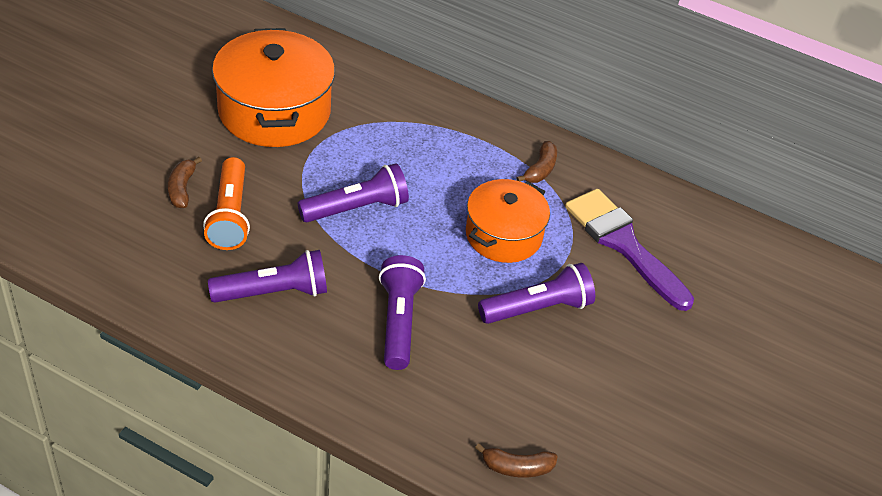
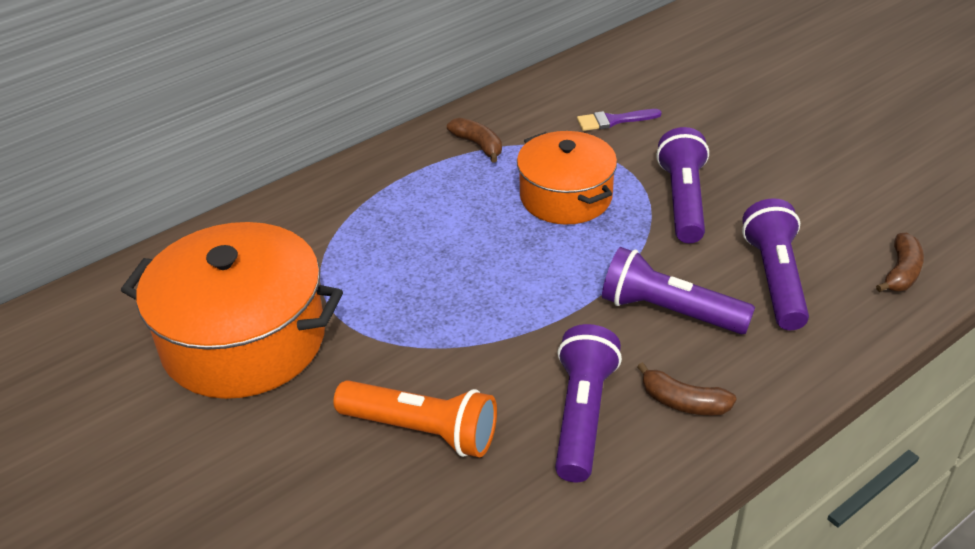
camera: 60 degrees left, 5 degrees down
brown banana [168,157,202,208] -> brown banana moved to [637,362,737,415]
purple flashlight [298,163,409,222] -> purple flashlight moved to [742,198,809,330]
purple brush [565,189,694,311] -> purple brush [577,109,662,131], size x0.46

